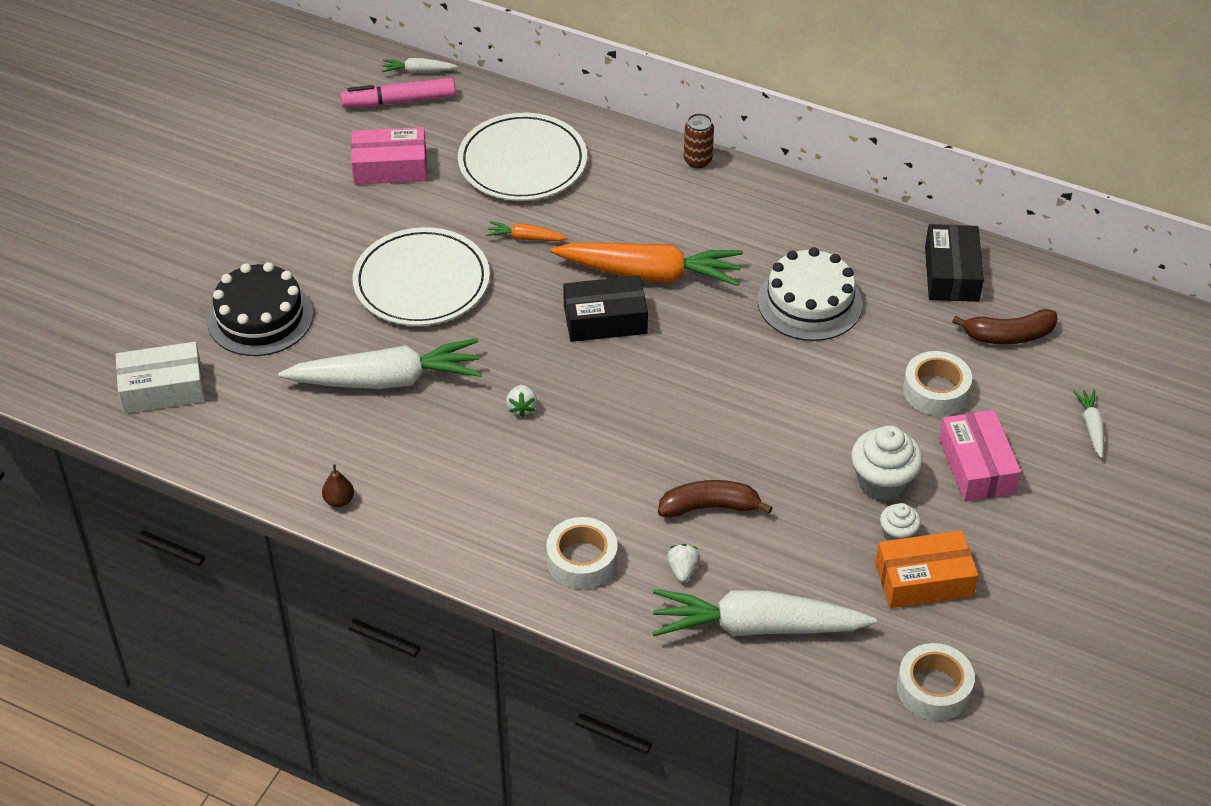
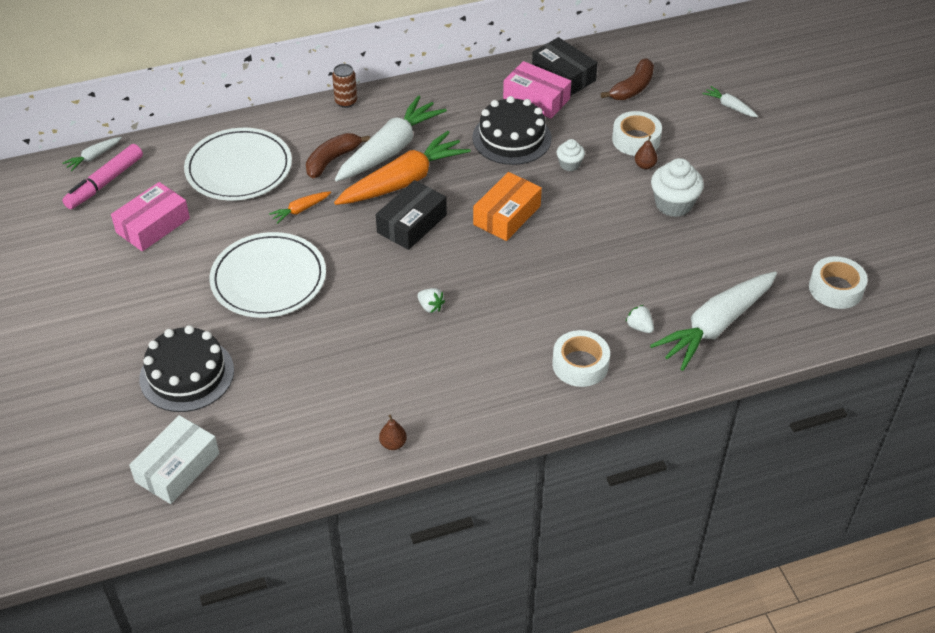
camera: 45 degrees left, 0 degrees up
white carrot [278,338,482,389] -> white carrot moved to [335,95,447,182]
brown banana [658,480,773,518] -> brown banana moved to [306,133,370,178]
white cake [758,247,863,341] -> black cake [472,96,552,165]
orange box [875,530,978,608] -> orange box moved to [473,172,542,241]
white cupcake [880,503,921,541] -> white cupcake moved to [557,139,585,171]
pink box [939,410,1021,502] -> pink box moved to [503,61,571,119]
none -> brown pear [635,136,658,169]

